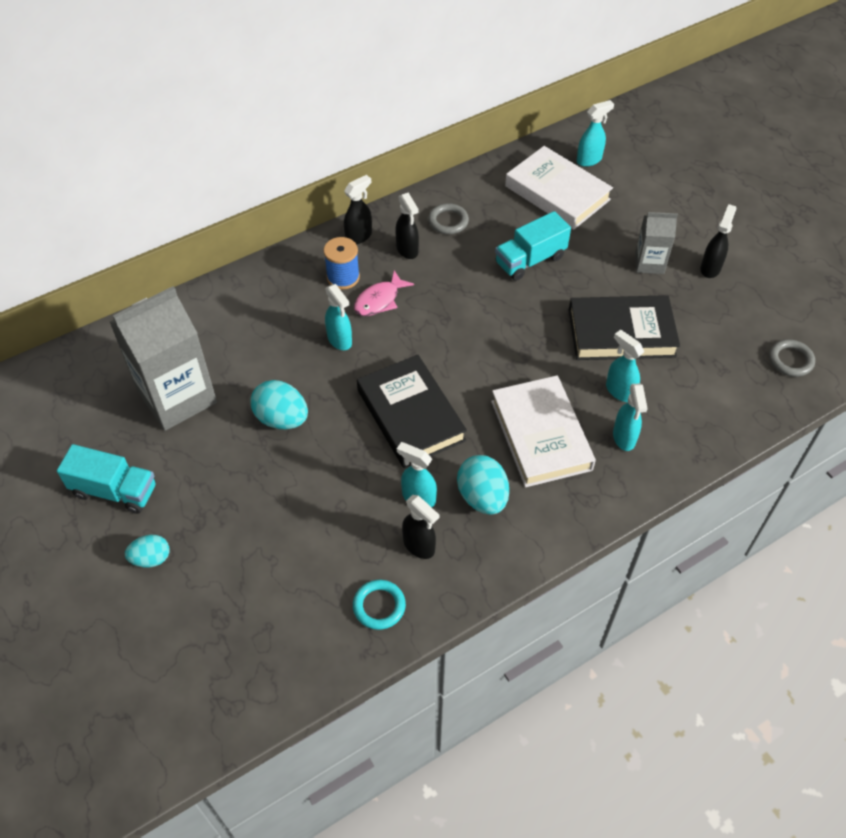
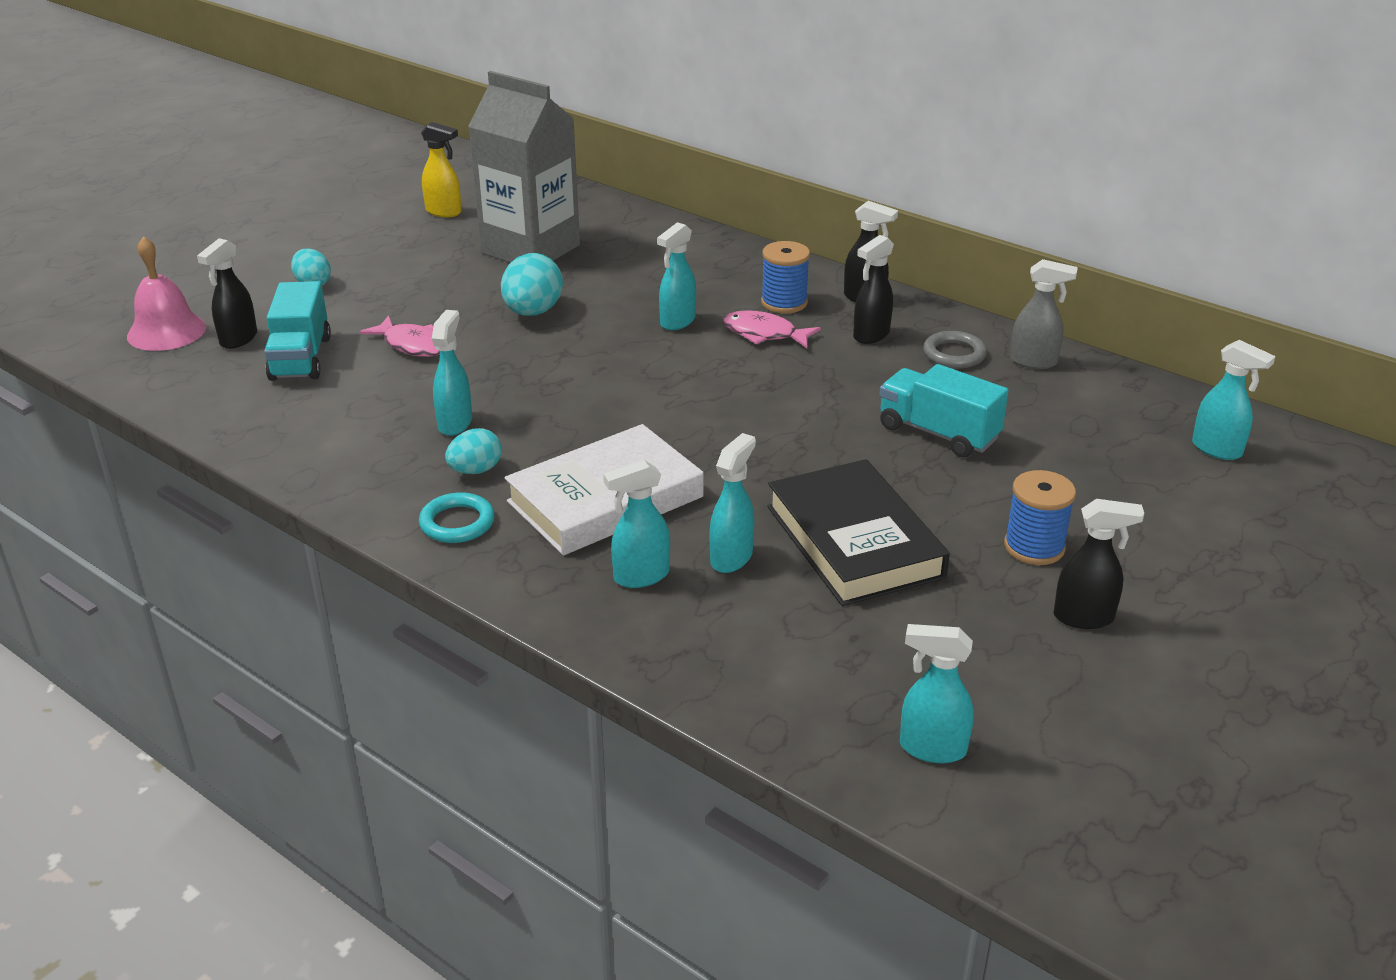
camera: 70 degrees right, 20 degrees down
turquoise truck [57,444,156,514] -> turquoise truck moved to [264,281,331,381]
turquoise ring [353,580,406,630] -> turquoise ring moved to [419,492,495,543]
black book [357,355,467,468] -> none
black spray bottle [402,495,439,559] -> black spray bottle moved to [197,238,257,349]
turquoise egg [457,455,509,515] -> turquoise egg [445,428,502,474], size x0.63
white book [505,146,613,230] -> none
grey carton [635,212,678,274] -> blue spool [1004,470,1076,565]
grey ring [769,339,815,377] -> turquoise spray bottle [900,624,974,763]
none -> pink bell [127,236,206,351]
none -> pink fish [359,316,440,357]
none -> yellow spray bottle [421,122,462,217]
none -> grey spray bottle [1010,259,1078,369]

